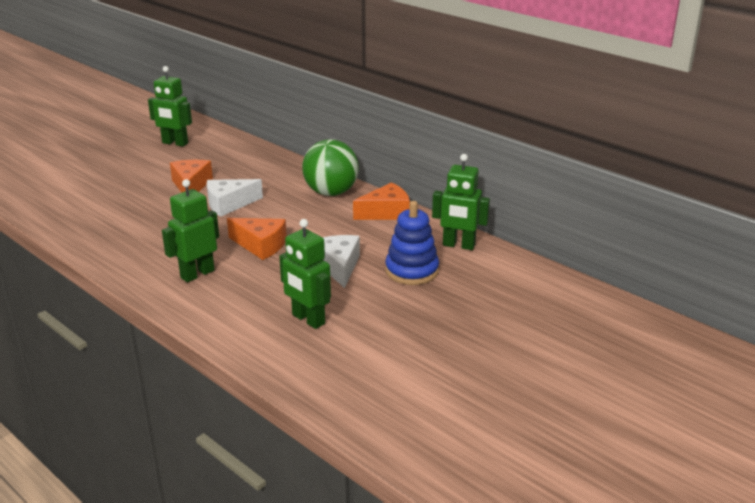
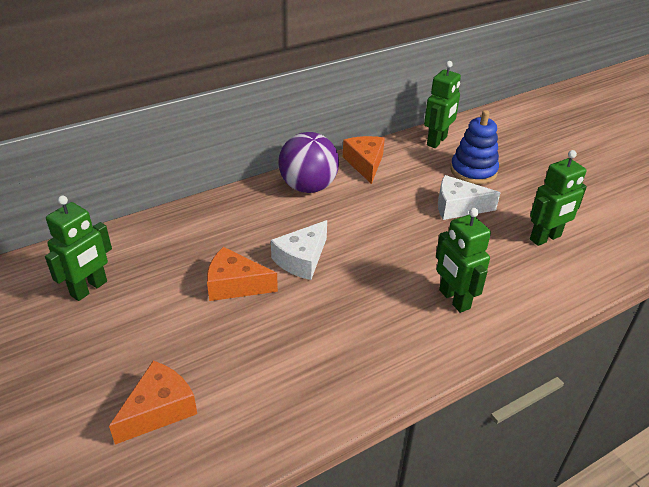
camera: 75 degrees left, 10 degrees up
white cheese [207,179,263,217] -> white cheese turned 45 degrees clockwise [271,220,327,280]
orange cheese [227,218,287,260] -> orange cheese moved to [109,361,197,445]
green ball [302,139,359,196] -> purple ball [278,132,339,193]

